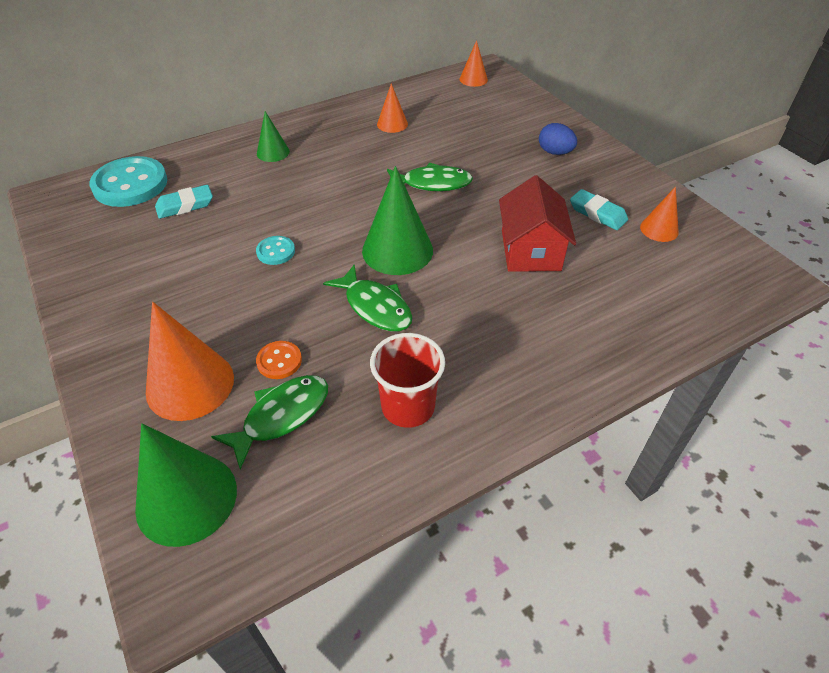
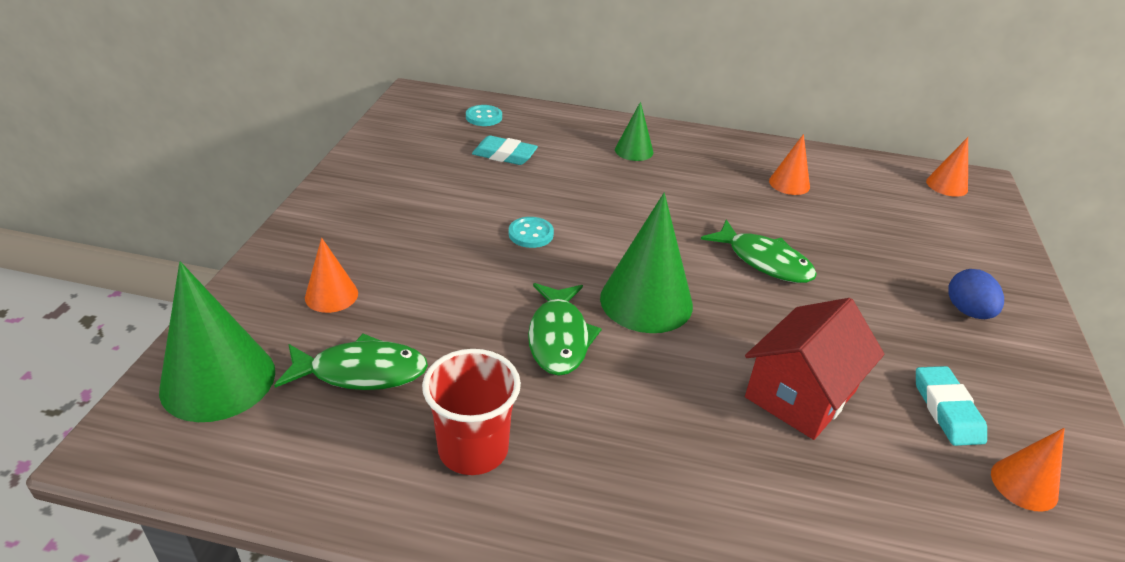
camera: 40 degrees right, 10 degrees down
turquoise button [89,156,167,207] -> turquoise button [466,105,502,126], size x0.48
orange cone [146,302,234,421] -> orange cone [305,238,358,313], size x0.54
orange button [256,341,302,379] -> none

